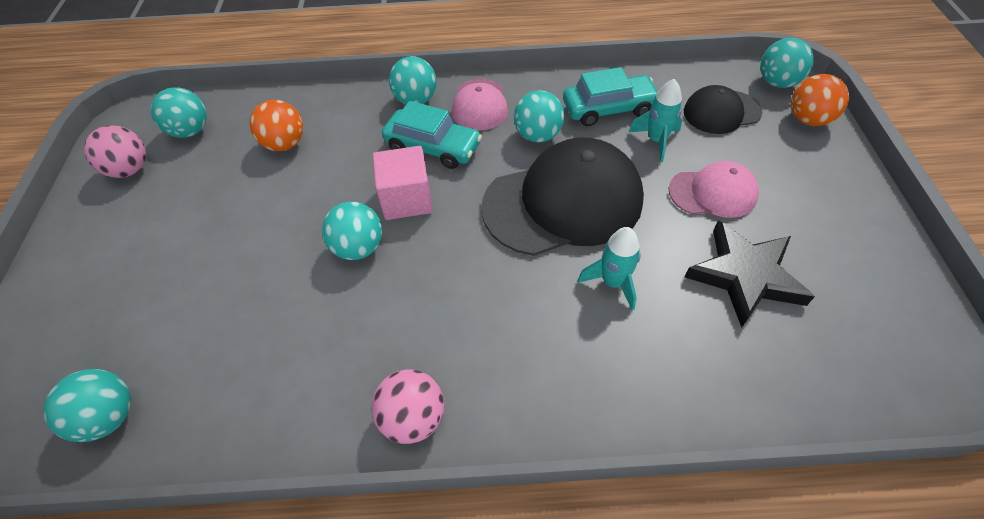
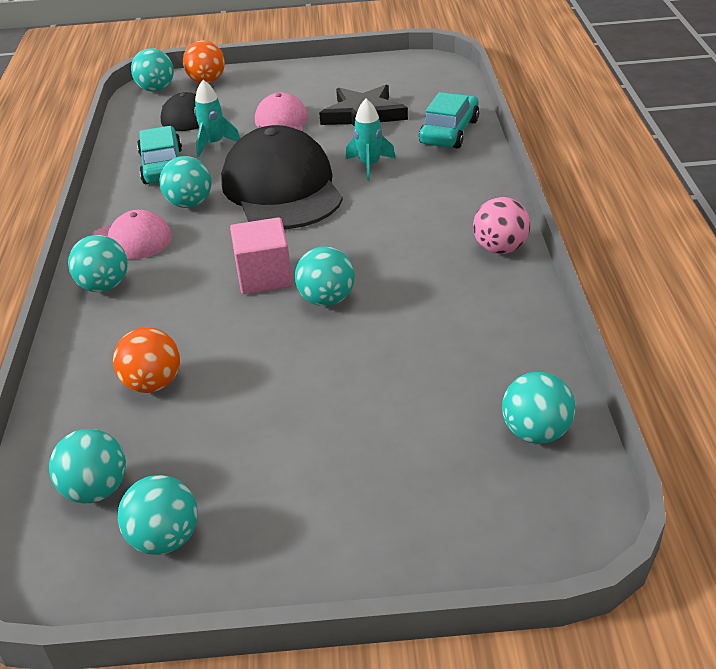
camera: 90 degrees left, 15 degrees down
pink ball [84,125,146,178] -> turquoise ball [118,475,198,555]
turquoise car [382,101,482,169] -> turquoise car moved to [419,92,479,149]

